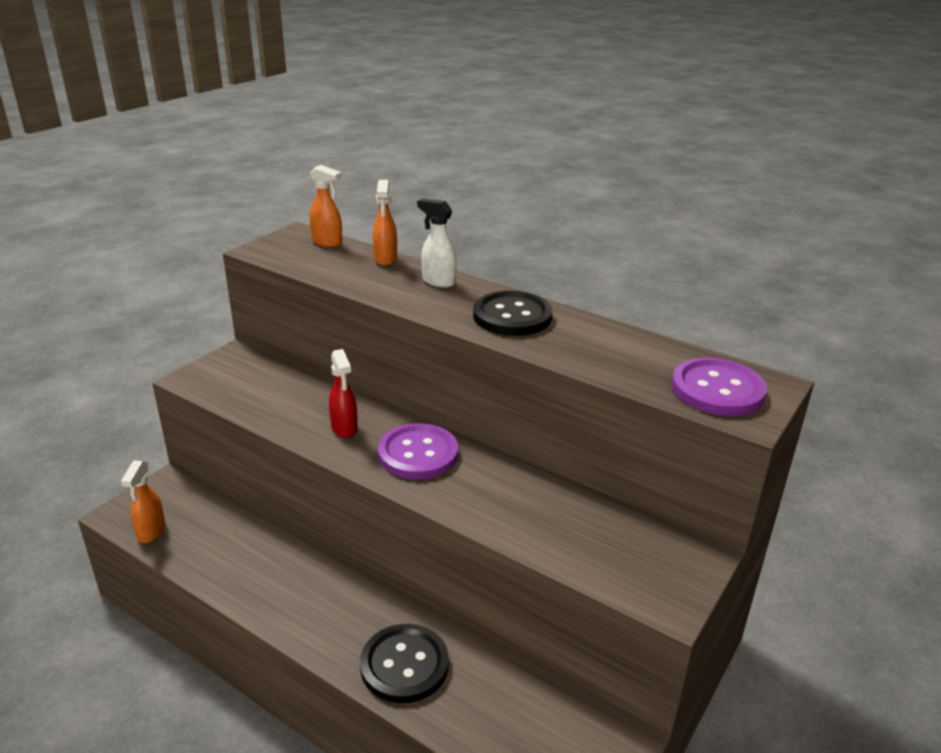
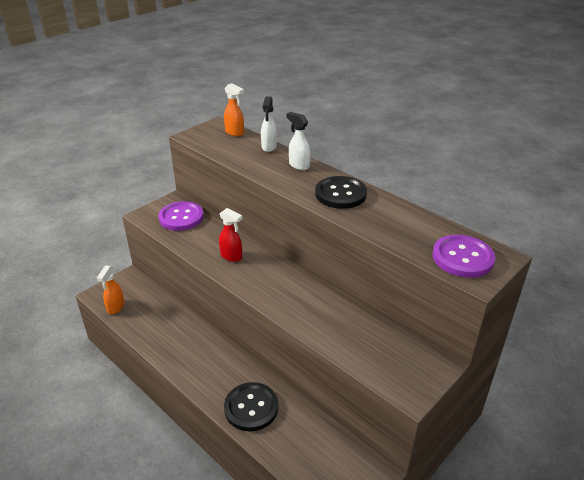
camera: 10 degrees right, 5 degrees up
red spray bottle [329,349,358,438] -> red spray bottle turned 45 degrees counterclockwise [219,208,242,262]
orange spray bottle [373,180,397,266] -> white spray bottle [261,96,277,152]
purple button [378,423,458,479] -> purple button moved to [158,201,204,231]

